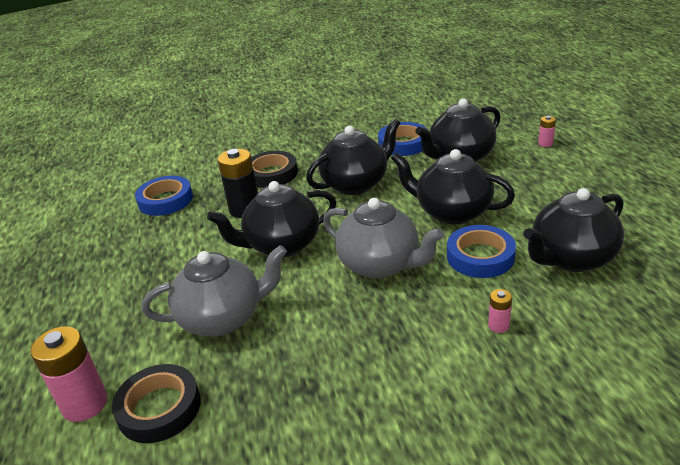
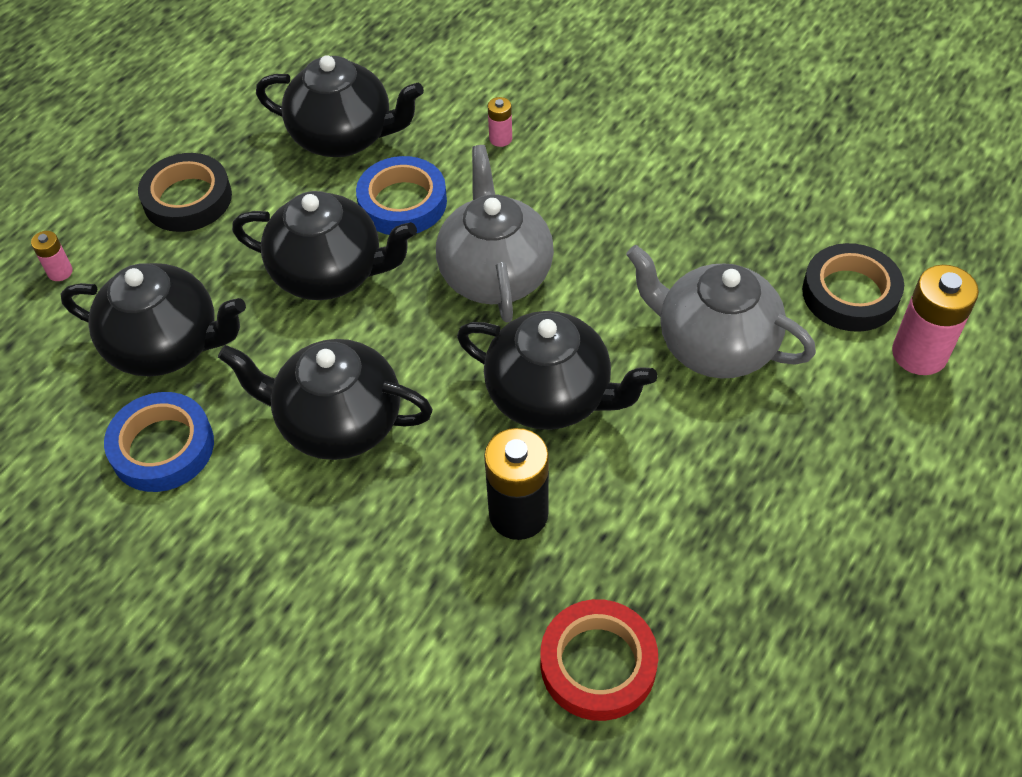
camera: 135 degrees left, 20 degrees up
blue tape [135,176,193,216] -> red tape [541,599,658,721]
black tape [251,151,298,188] -> black tape moved to [138,153,232,232]
black teapot [391,149,515,224] -> black teapot turned 60 degrees counterclockwise [232,191,417,300]

